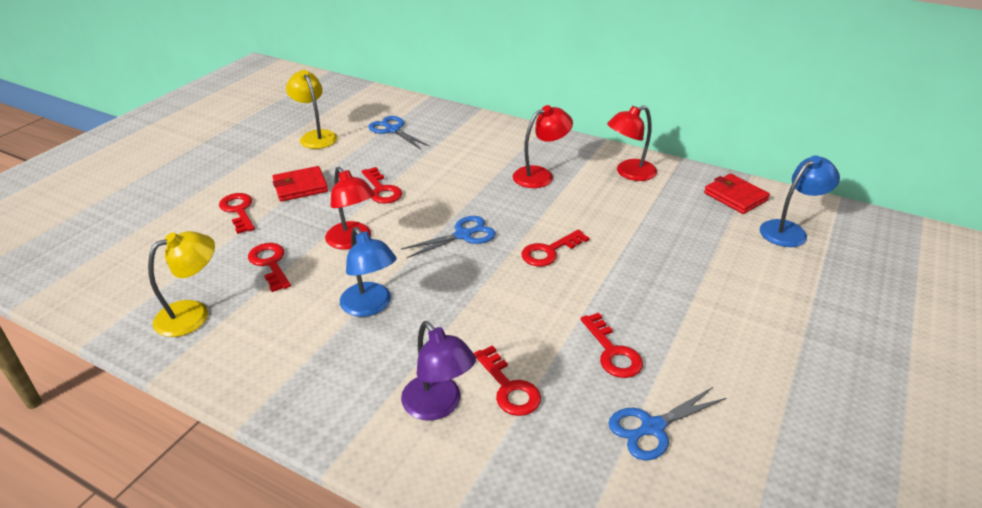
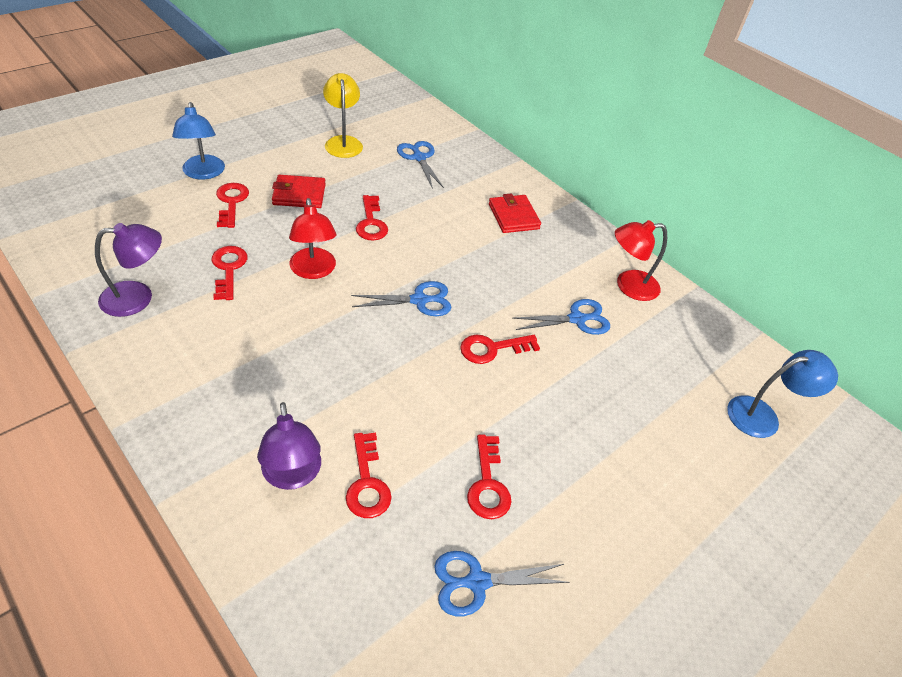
camera: 15 degrees right, 10 degrees up
yellow lamp [148,231,215,337] -> purple lamp [95,223,162,317]
blue lamp [340,227,397,317] -> blue lamp moved to [172,102,225,180]
red lamp [513,105,573,188] -> none
red wallet [704,174,770,214] -> red wallet moved to [489,193,541,233]
none -> blue scissors [512,299,610,335]

